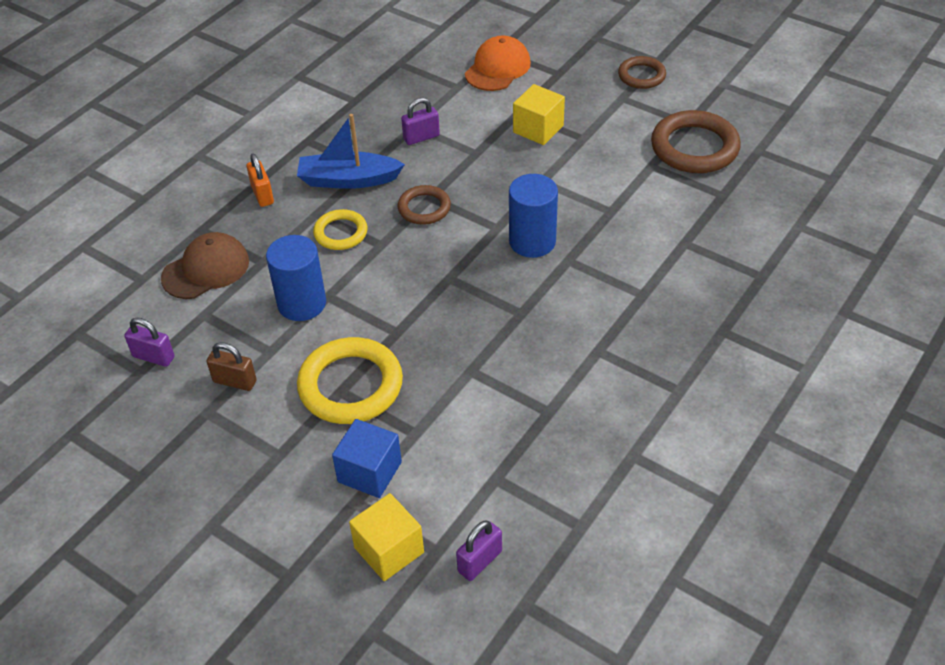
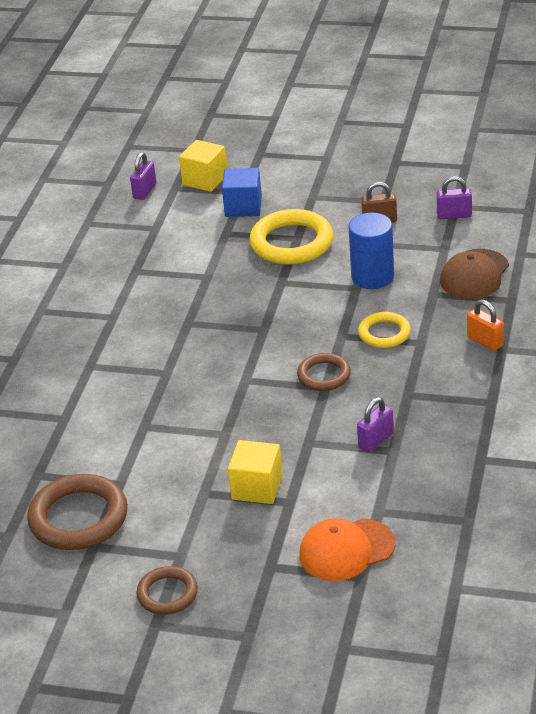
camera: 160 degrees right, 10 degrees down
blue boat [297,114,405,189] -> none
orange cap [465,35,531,91] -> orange cap turned 60 degrees clockwise [299,518,395,581]
blue cylinder [509,174,558,258] -> none

